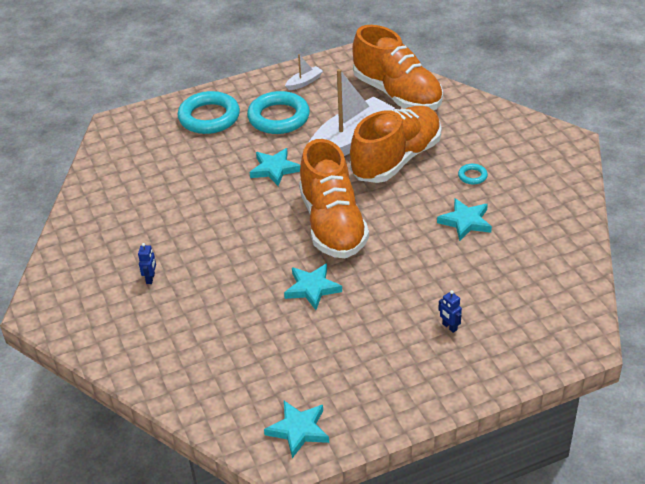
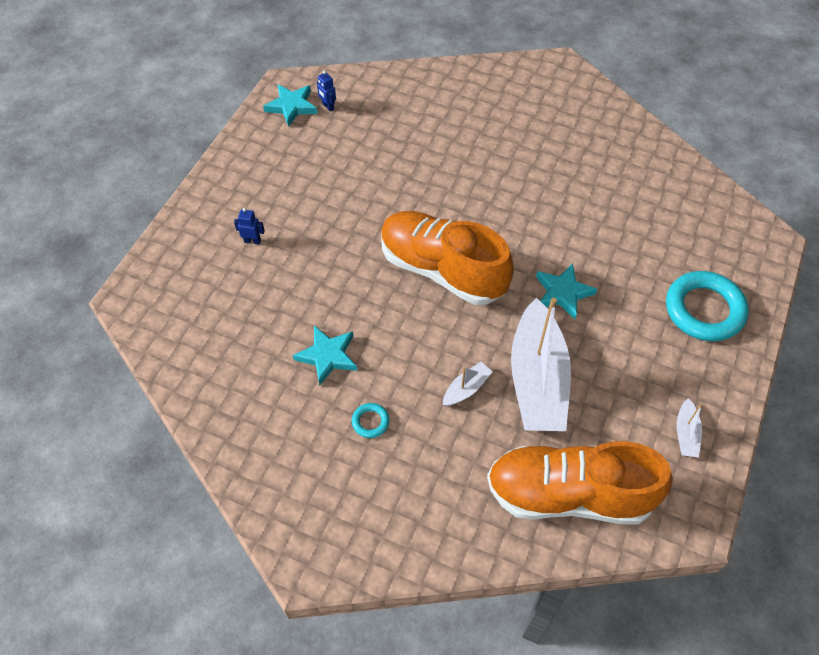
camera: 135 degrees right, 15 degrees up
blue robot [138,243,156,284] -> blue robot moved to [317,70,336,112]
turquoise ring [247,91,310,134] -> none
turquoise star [284,263,342,310] -> none
orange shoe [350,106,442,183] -> white boat [443,362,492,406]

